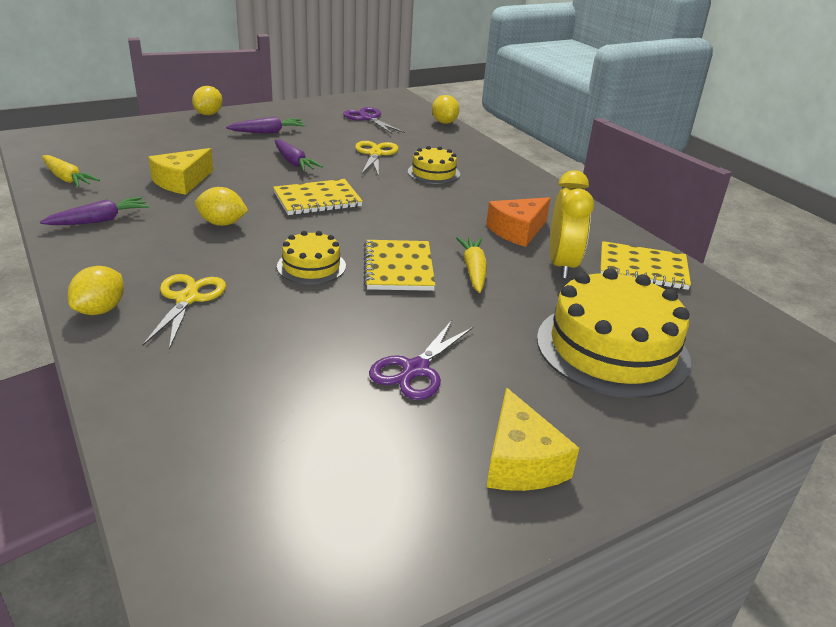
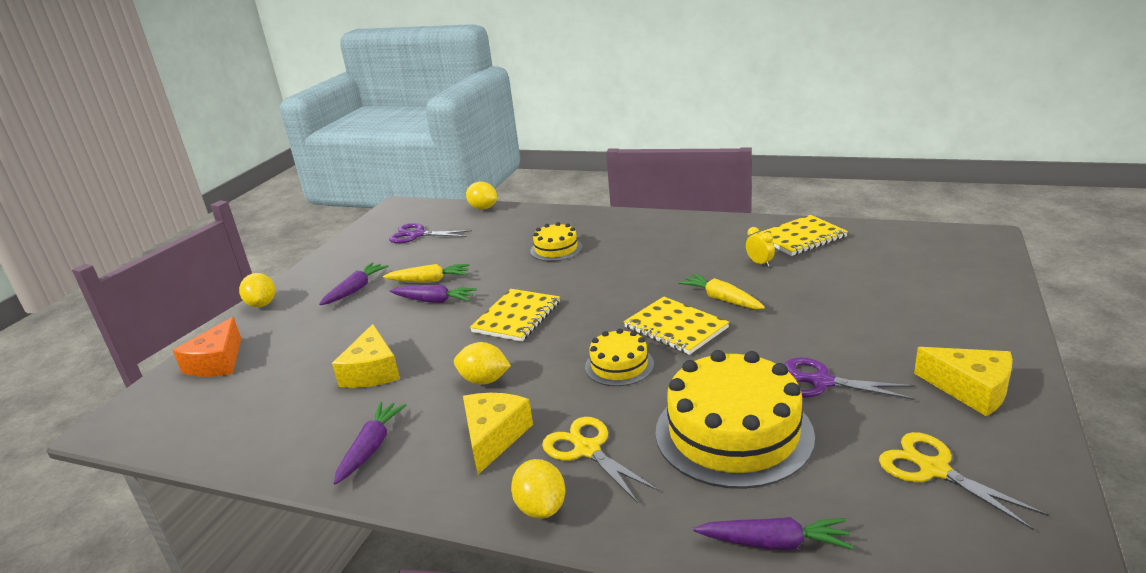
camera: 35 degrees left, 5 degrees down
yellow carrot [42,155,100,187] -> yellow carrot moved to [383,264,469,283]
yellow lemon [195,187,248,226] -> yellow lemon turned 45 degrees clockwise [454,342,511,385]
yellow scissors [355,141,398,176] -> yellow scissors moved to [879,432,1049,530]
purple scissors [369,320,474,400] -> purple scissors turned 120 degrees clockwise [785,357,915,400]
orange cheese [486,197,551,247] -> orange cheese moved to [173,317,241,377]
yellow cake [537,268,691,398] -> yellow cake moved to [655,350,815,489]
yellow clock [550,170,594,279] -> yellow clock [746,227,775,267], size x0.46
none -> yellow cheese [463,393,533,474]
none -> purple carrot [694,517,853,550]

